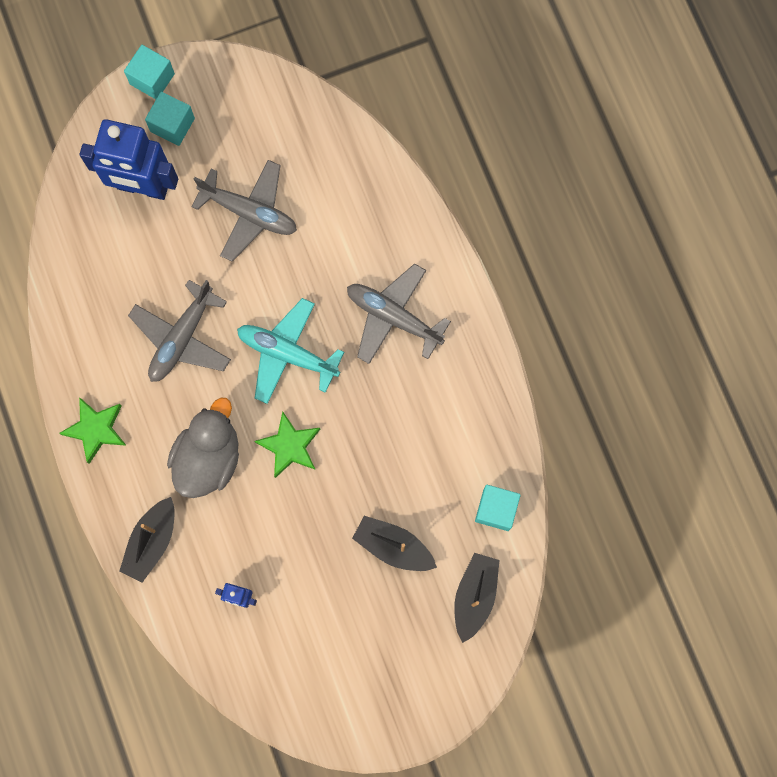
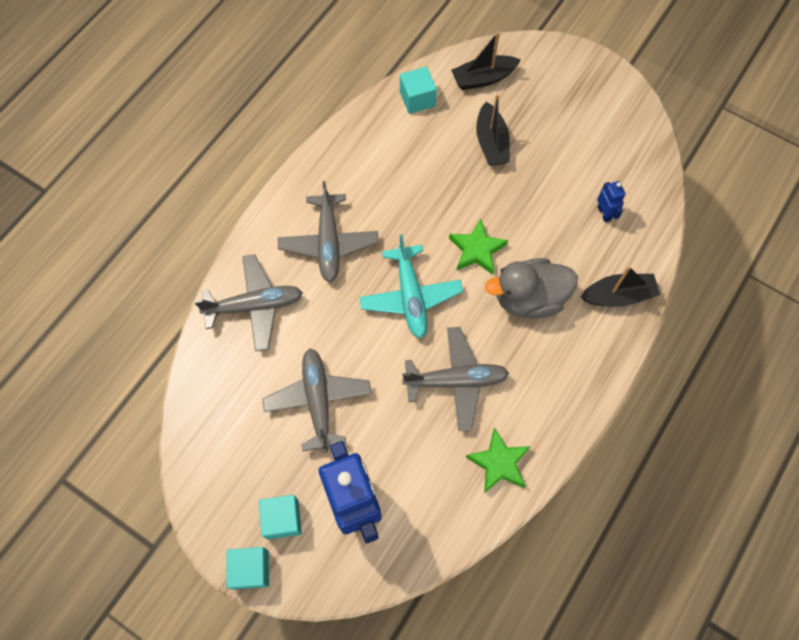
camera: 125 degrees left, 10 degrees down
green star [59,397,127,464] -> green star moved to [466,428,531,493]
none -> grey plane [194,254,303,351]

